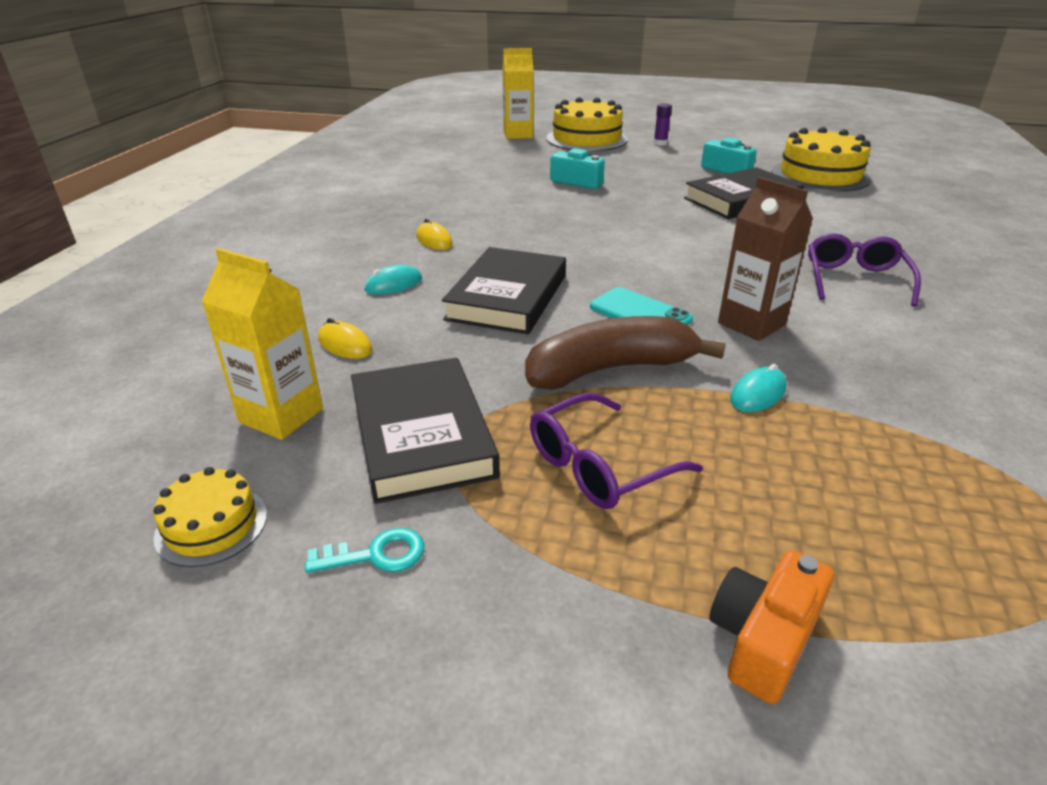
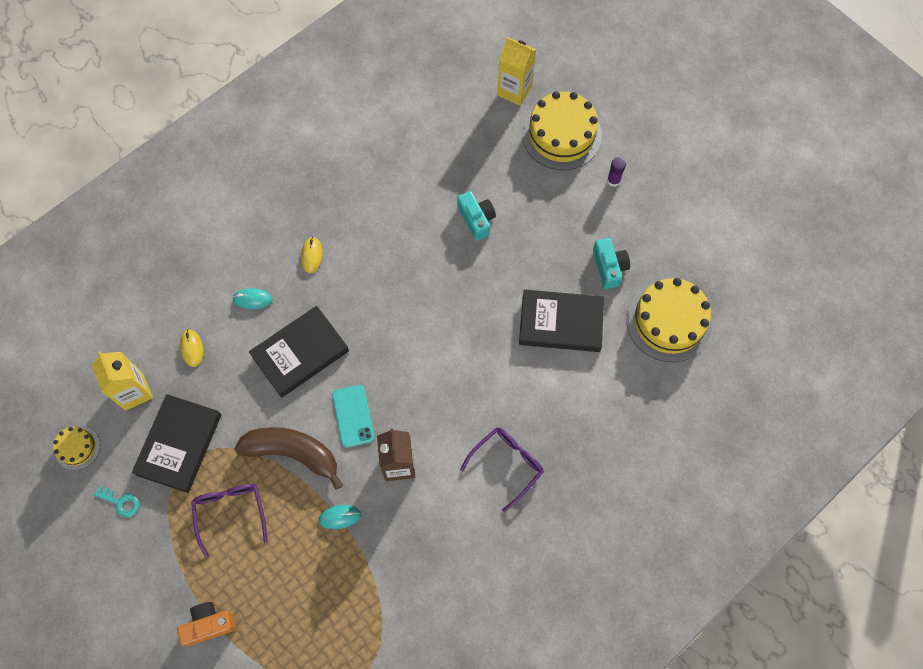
camera: 35 degrees right, 35 degrees up
purple glasses [530,393,703,509] -> purple glasses turned 75 degrees clockwise [191,484,268,558]

